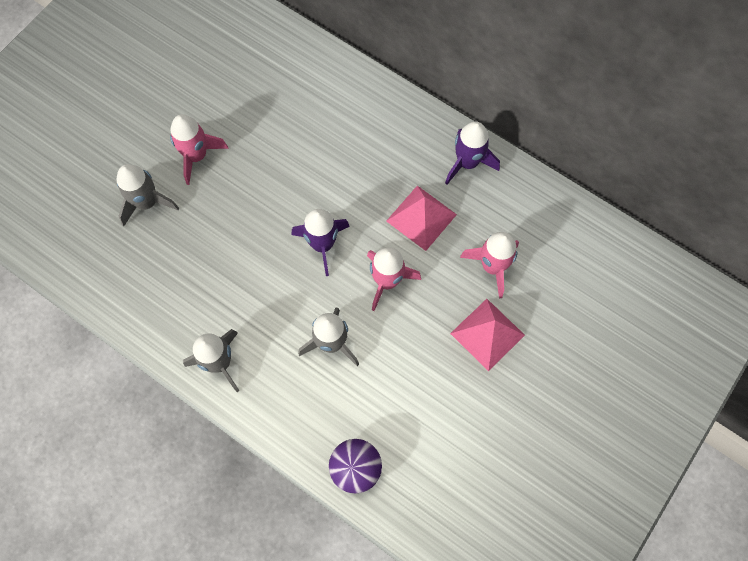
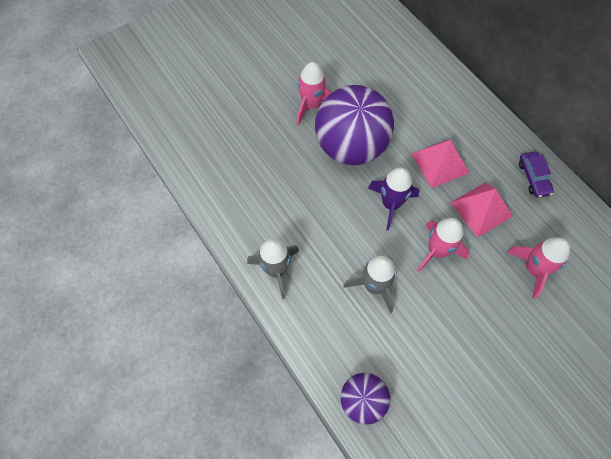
camera: 20 degrees right, 5 degrees down
grey rocket [116,164,179,226] -> none
purple rocket [445,121,500,184] -> purple car [519,152,554,198]
pink pyramid [450,299,525,371] -> pink pyramid moved to [411,140,469,188]
none -> purple ball [315,85,394,165]

